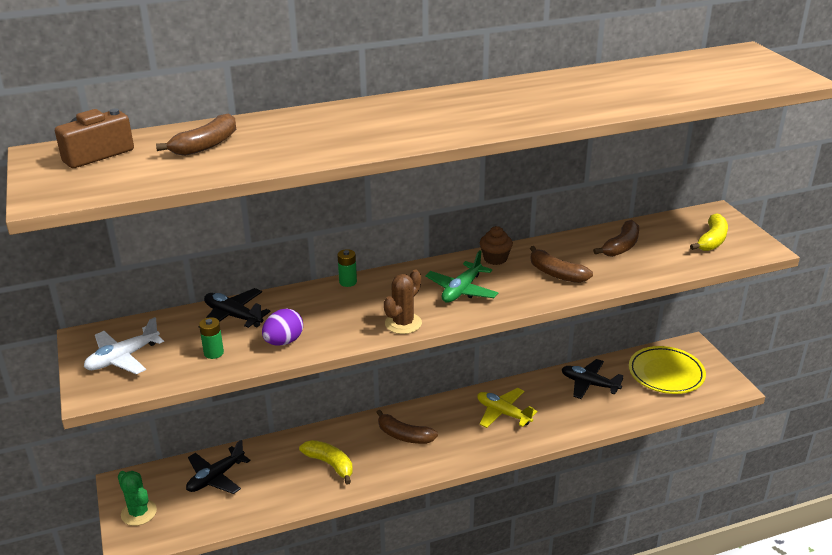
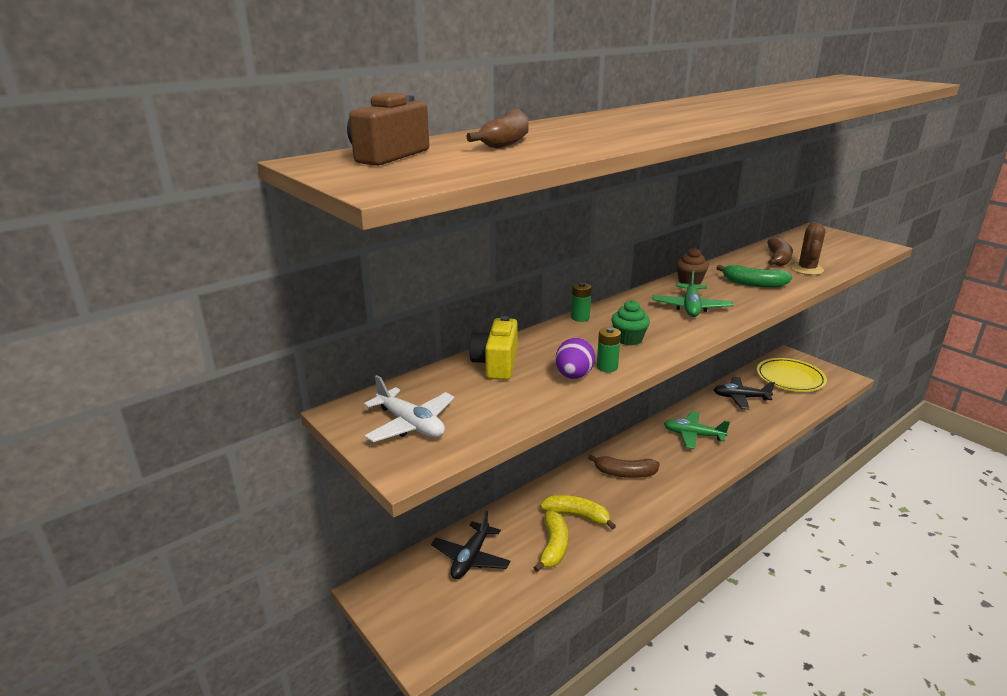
camera: 20 degrees left, 5 degrees down
white plane [84,317,164,374] -> white plane turned 75 degrees counterclockwise [364,375,455,442]
green cactus [118,471,157,526] -> none
green battery [199,317,224,359] -> green battery moved to [597,327,621,372]
black plane [204,288,270,328] -> yellow camera [469,316,518,380]
brown cactus [384,270,422,334] -> brown cactus moved to [791,222,825,275]
yellow plane [477,388,537,428] -> green plane [664,411,730,449]
brown banana [530,246,593,283] -> green banana [716,265,792,288]
yellow banana [690,213,728,251] -> yellow banana moved to [533,511,568,572]
none -> green cupcake [611,300,650,346]

